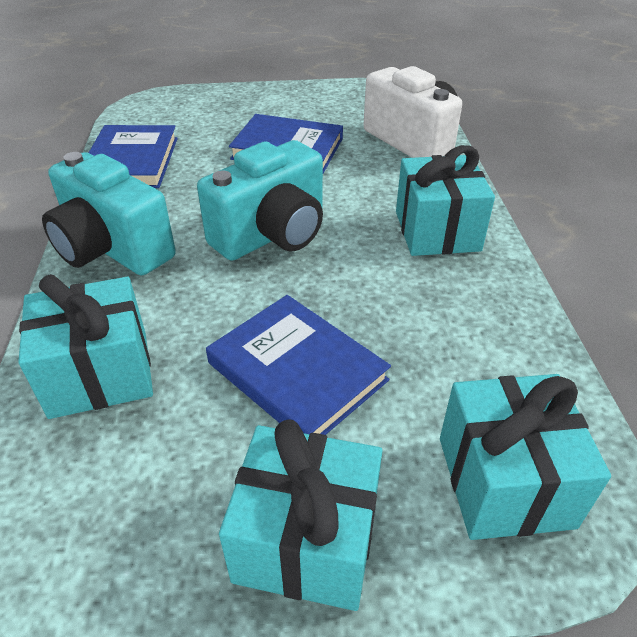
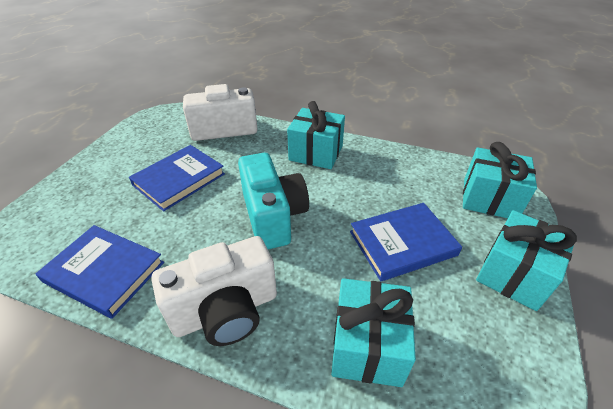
camera: 65 degrees left, 0 degrees up
turquoise camera [42,152,176,275] -> white camera [151,236,277,346]

